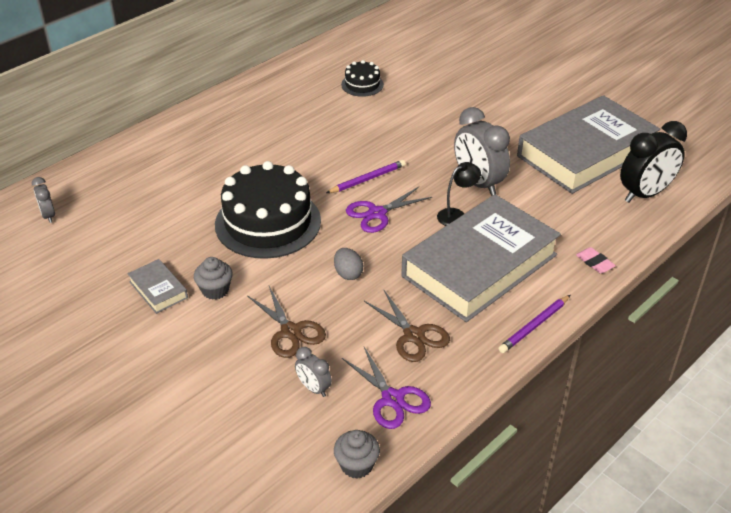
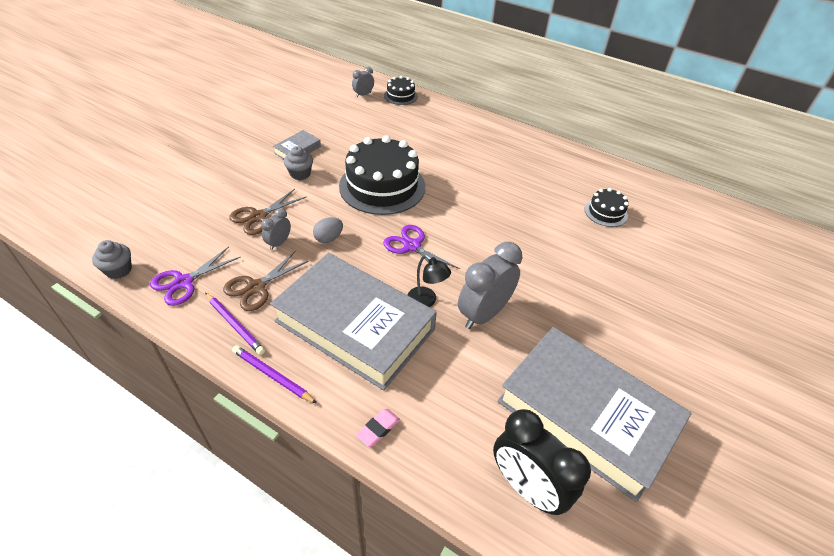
camera: 75 degrees right, 5 degrees up
grey clock [295,347,332,397] -> grey clock moved to [261,208,291,250]
purple pencil [326,160,406,193] -> purple pencil moved to [205,293,265,355]
none -> black cake [384,76,418,105]

